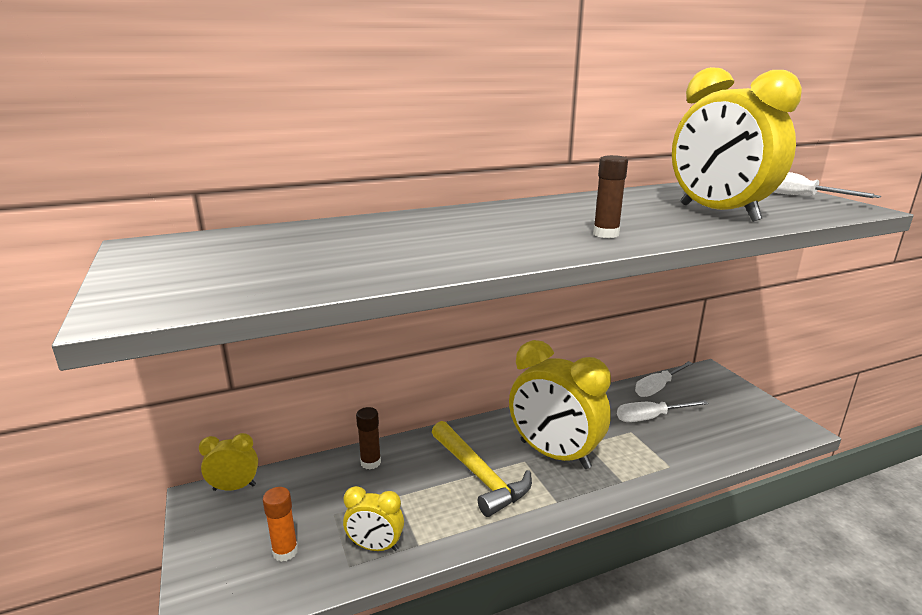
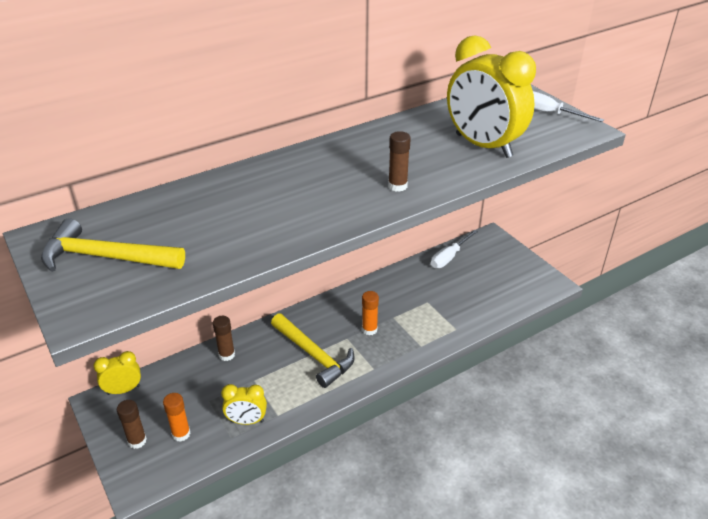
camera: 10 degrees left, 15 degrees up
yellow clock [509,340,611,469] -> orange glue stick [362,291,379,335]
white screwdriver [617,400,709,422] -> none
none -> yellow hammer [41,218,185,272]
none -> brown glue stick [117,400,147,449]

